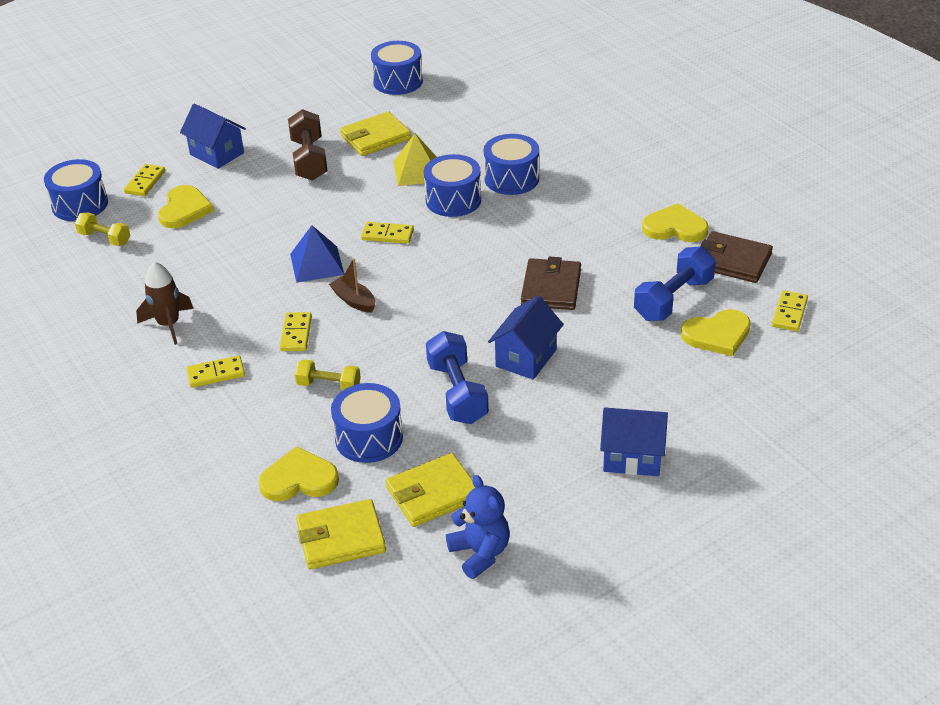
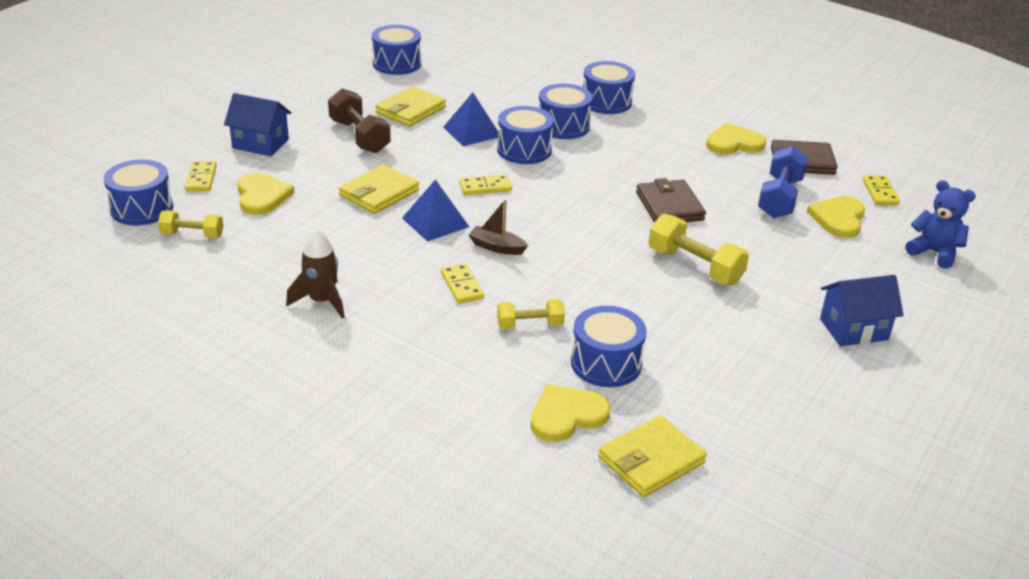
camera: 25 degrees left, 5 degrees down
yellow domino [186,356,245,388] -> none
yellow wallet [386,453,475,527] -> yellow wallet moved to [339,164,419,214]
yellow pyramid [393,134,437,186] -> blue pyramid [443,92,498,146]
blue dumbbell [426,331,489,424] -> none
blue teddy bear [446,475,510,579] -> blue teddy bear moved to [905,180,976,269]
blue house [488,296,564,380] -> yellow dumbbell [648,214,749,285]
yellow heart [681,309,751,356] -> yellow heart turned 150 degrees clockwise [807,196,865,238]
none -> blue drum [583,61,635,114]

